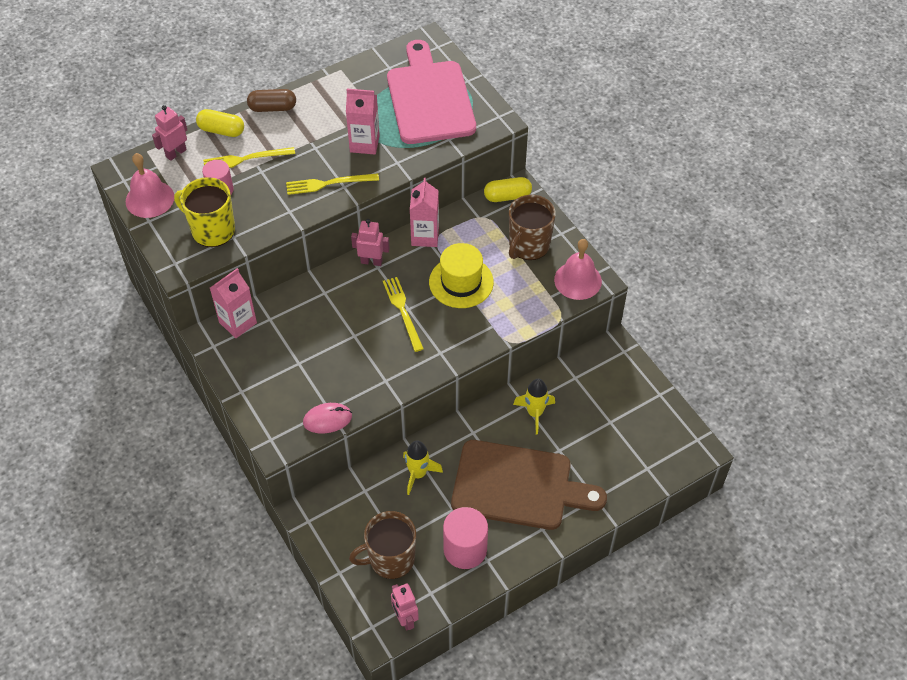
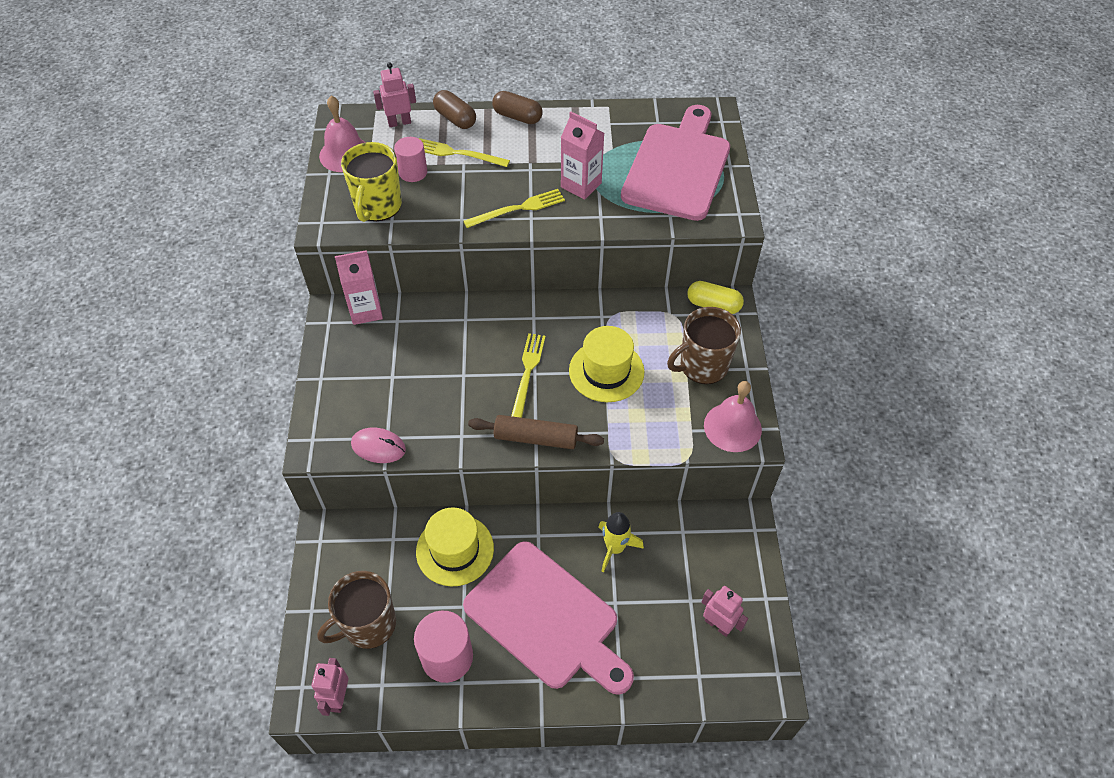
camera: 30 degrees right, 0 degrees up
yellow mug [174,177,235,247] -> yellow mug turned 135 degrees counterclockwise [341,142,402,222]
yellow capsule [196,109,244,137] -> brown capsule [433,90,476,129]
yellow fork [286,173,379,195] -> yellow fork turned 135 degrees clockwise [464,189,565,228]
brown mug [349,511,416,579] -> brown mug turned 45 degrees counterclockwise [317,571,396,649]
pink robot [351,219,390,266] -> pink robot moved to [702,586,748,637]
yellow rocket [403,441,443,495] -> yellow hat [416,507,494,586]
pink carton [410,178,439,247] -> none
brown cutting board [451,440,607,530] -> pink cutting board [463,541,634,695]
none -> brown rolling pin [468,415,604,449]

